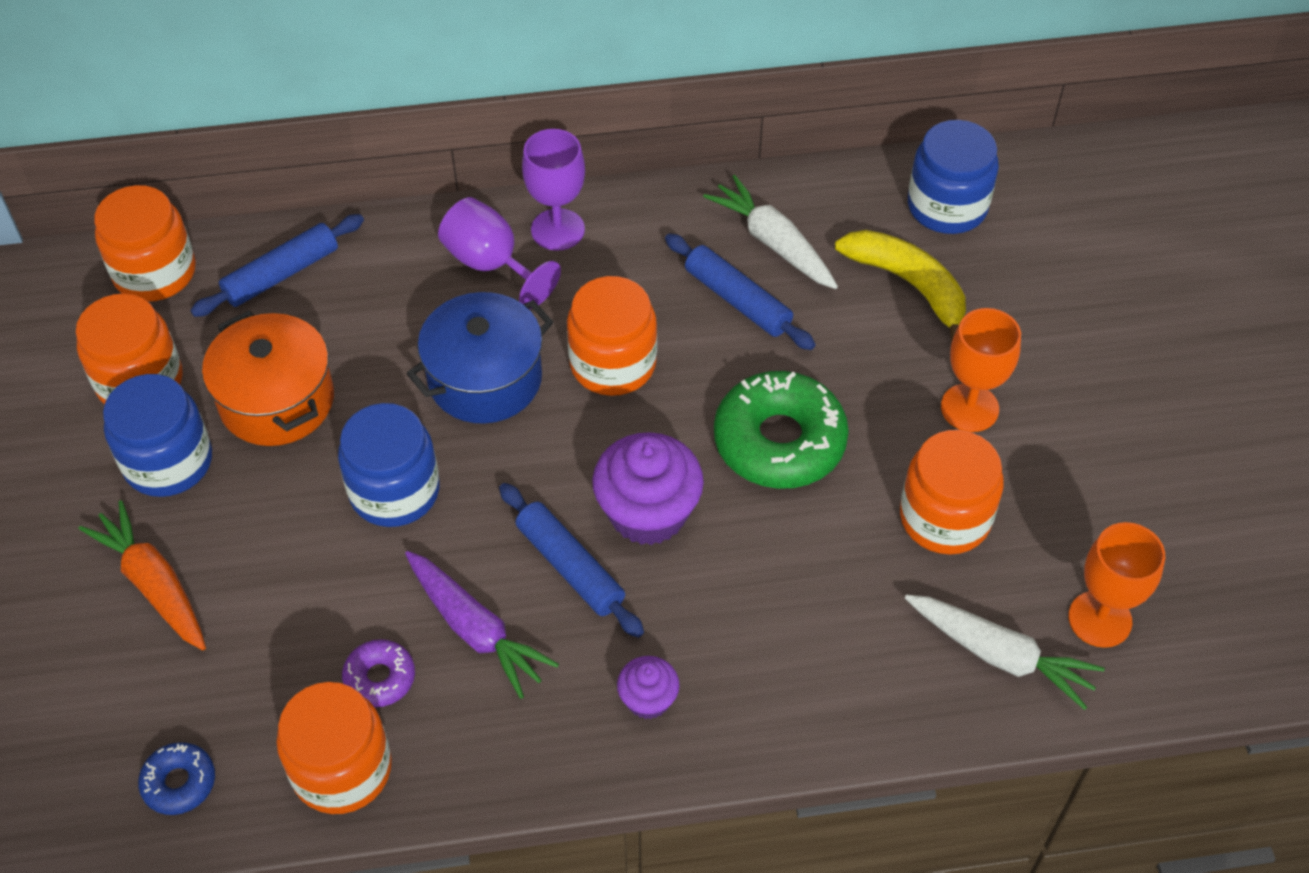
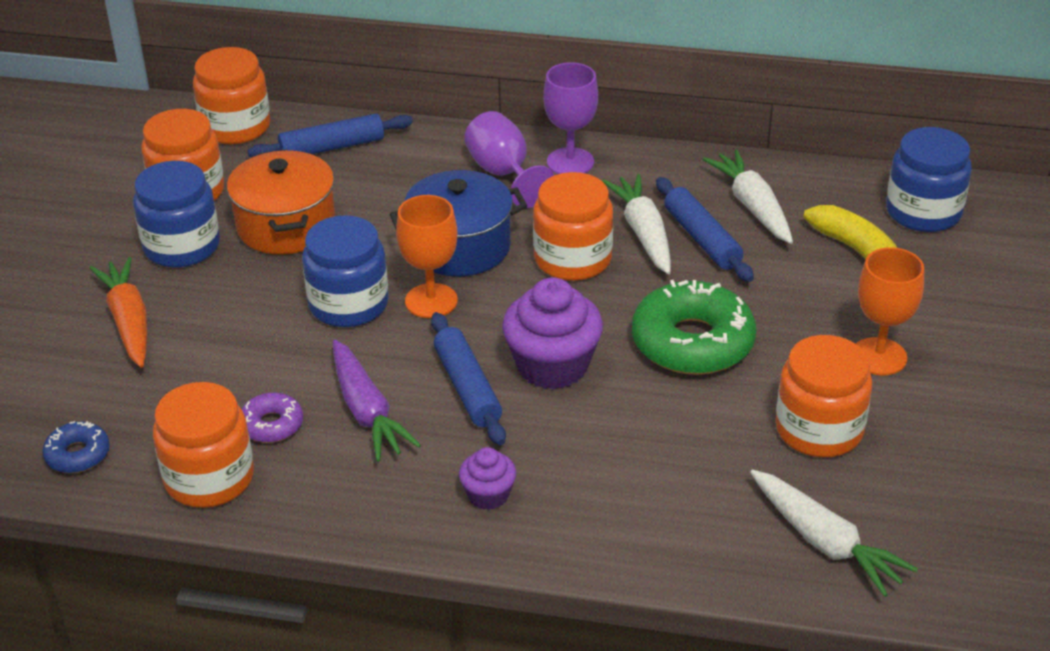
camera: 20 degrees right, 15 degrees down
orange goblet [1068,522,1165,648] -> orange goblet moved to [396,195,458,318]
none -> white carrot [602,174,671,274]

